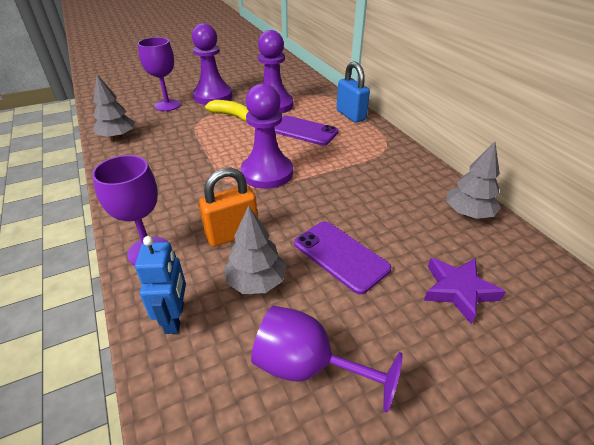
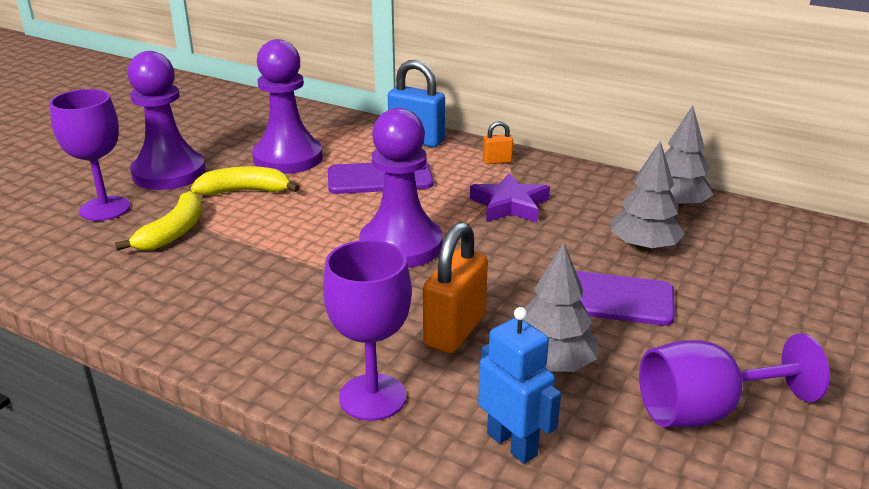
camera: 35 degrees left, 10 degrees down
grey tree [93,74,135,139] -> grey tree moved to [611,141,685,251]
purple star [424,258,506,324] -> purple star moved to [470,173,550,223]
none -> yellow banana [115,191,202,251]
none -> orange padlock [483,121,513,164]

